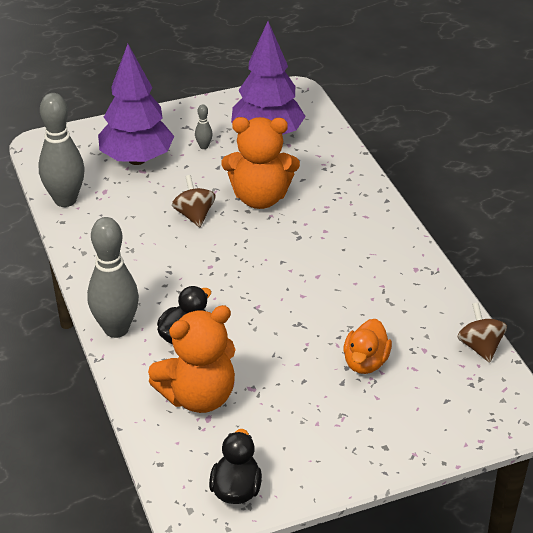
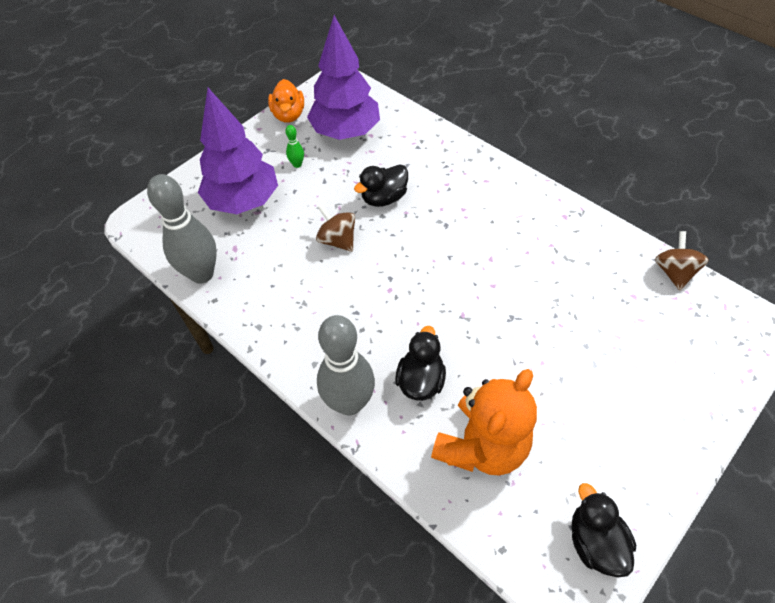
camera: 25 degrees left, 15 degrees up
grey bowling pin [195,104,213,149] -> green bowling pin [285,125,304,168]
orange teddy bear [221,117,300,209] -> black duck [354,164,408,207]
orange duck [343,319,392,374] -> orange duck moved to [268,79,304,123]
brown spinning top [457,303,507,363] -> brown spinning top turned 45 degrees clockwise [655,231,709,291]

